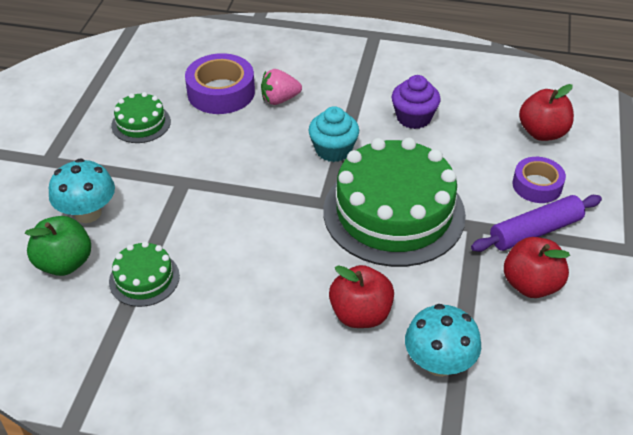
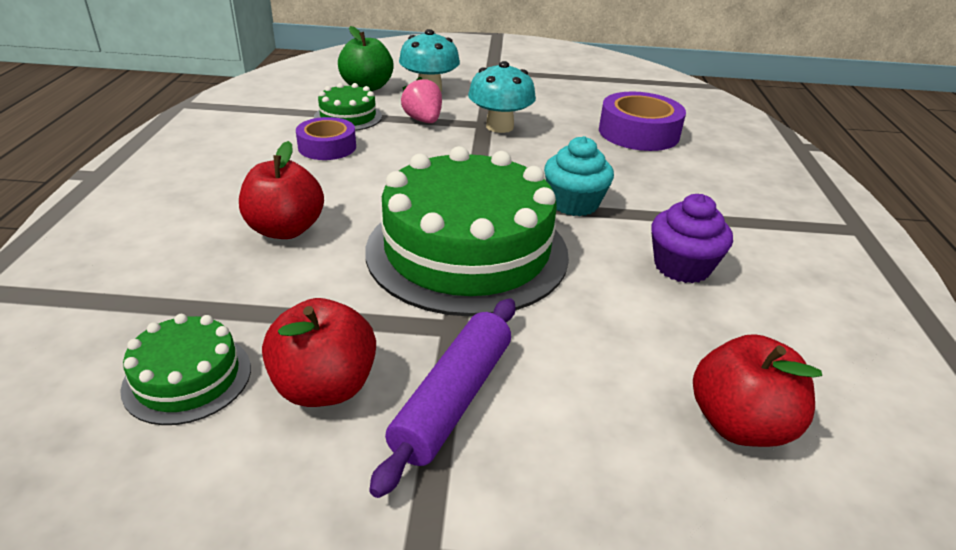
camera: 80 degrees right, 10 degrees down
green cake [111,92,171,143] -> green cake moved to [120,314,251,425]
pink strawberry [261,69,302,105] -> pink strawberry moved to [401,77,442,123]
turquoise mushroom [405,304,481,377] -> turquoise mushroom moved to [468,61,536,133]
purple rolling pin [471,195,602,252] -> purple rolling pin turned 60 degrees clockwise [369,298,515,498]
purple tape [513,157,566,203] -> purple tape moved to [296,117,356,160]

